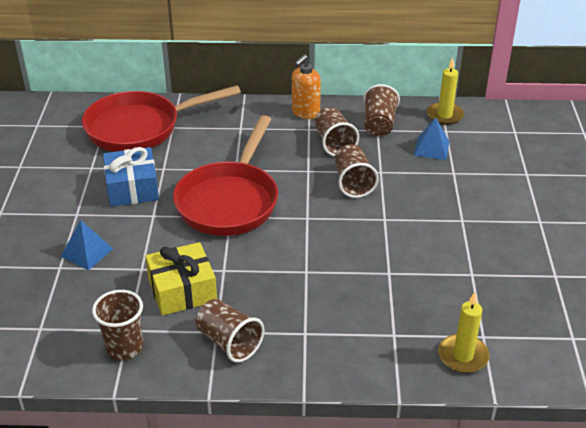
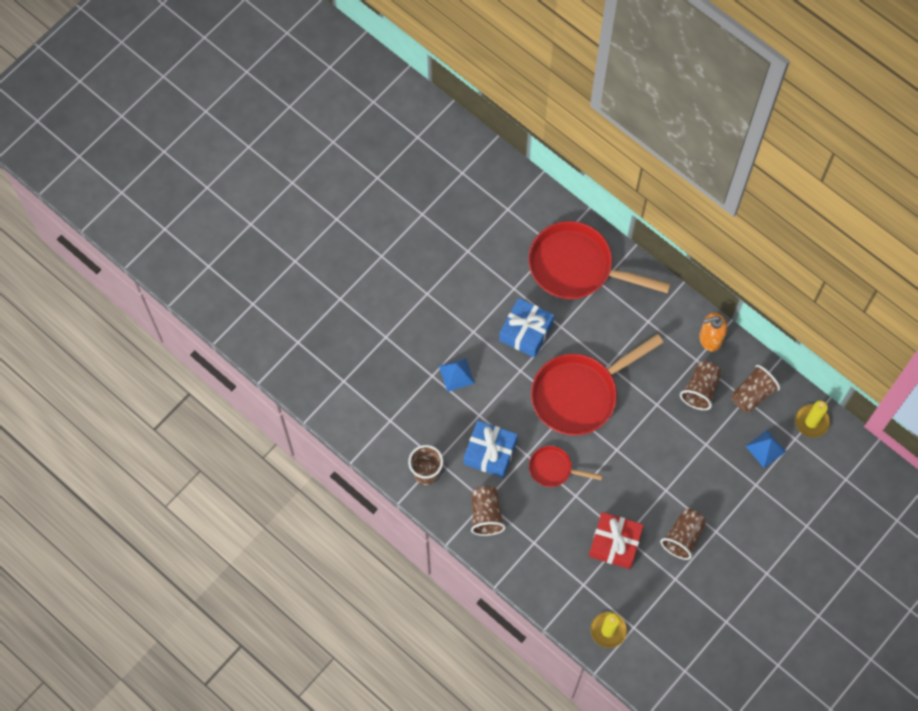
camera: 40 degrees right, 30 degrees up
yellow gift [145,242,217,316] -> blue gift [464,421,518,478]
brown cup [335,144,379,198] -> brown cup moved to [660,509,706,560]
none -> red pan [529,446,602,487]
none -> red gift [589,512,644,569]

